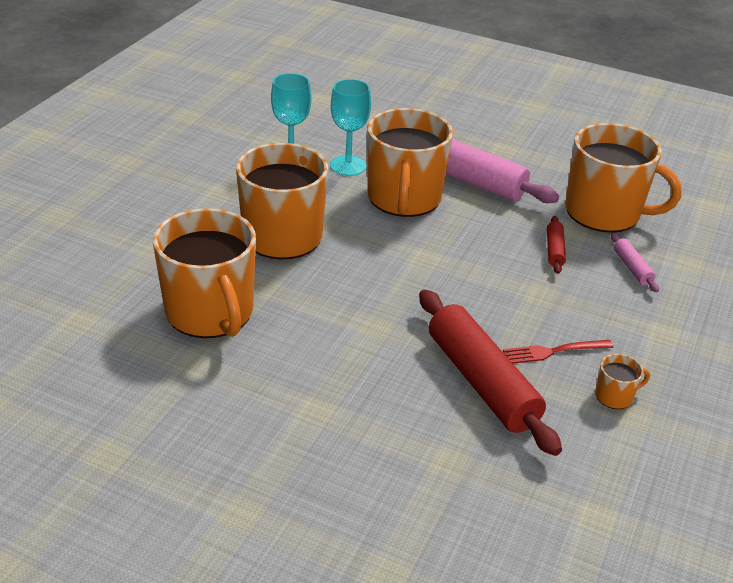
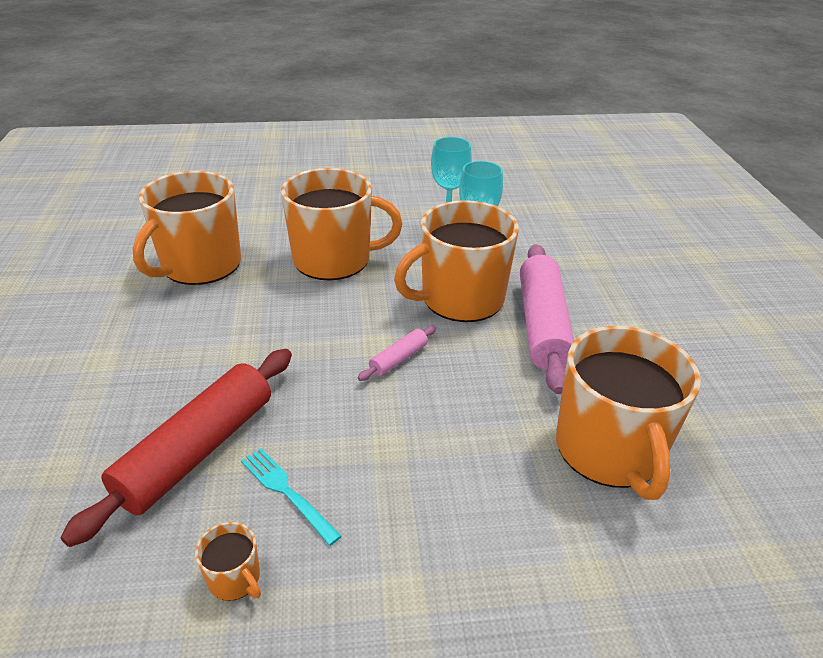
camera: 60 degrees right, 0 degrees up
red fork [503,340,614,364] -> turquoise fork [241,448,342,546]
red rolling pin [547,216,566,274] -> none
pink rolling pin [611,233,659,292] -> pink rolling pin moved to [358,326,437,381]

